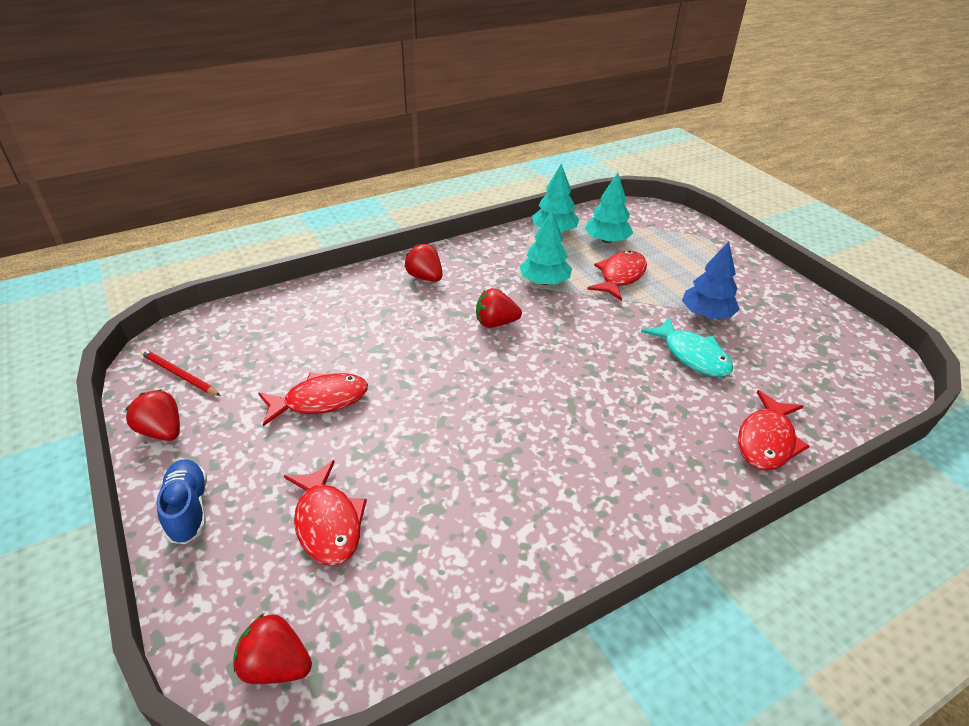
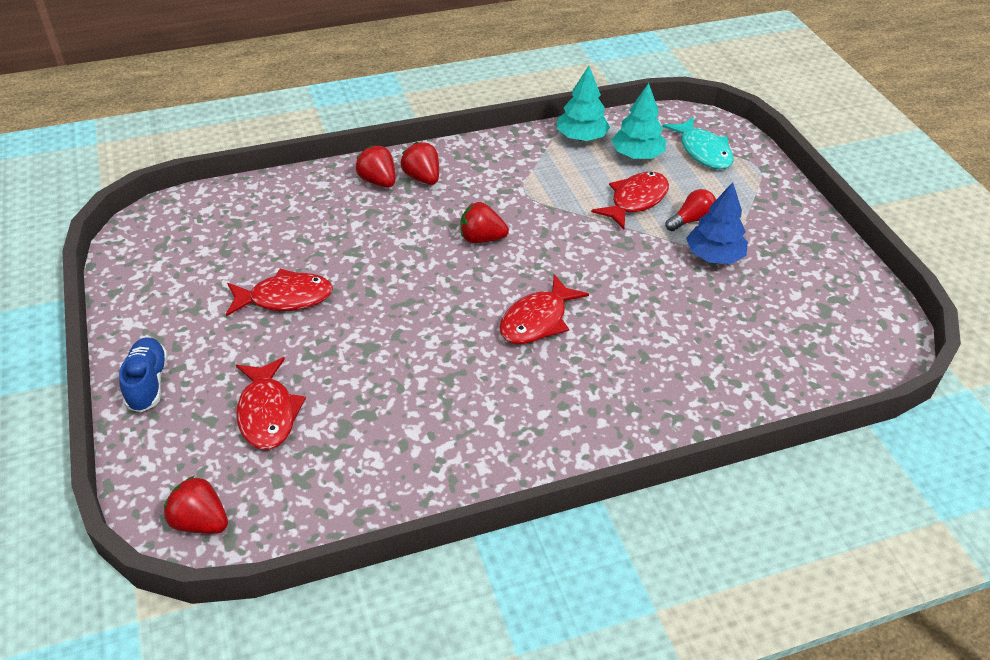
camera: 10 degrees right, 5 degrees up
red strawberry [125,389,180,441] -> red strawberry moved to [356,145,395,187]
red pencil [140,349,221,396] -> none
turquoise tree [520,210,572,285] -> none
turquoise fish [641,317,733,377] -> turquoise fish moved to [663,117,734,169]
red fish [738,390,810,470] -> red fish moved to [499,274,589,344]
none -> red light bulb [665,189,716,231]

